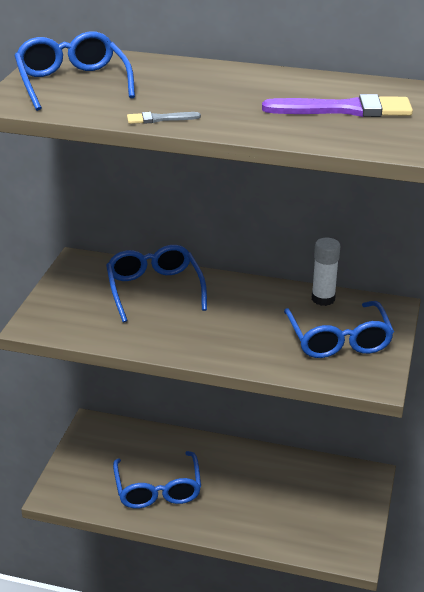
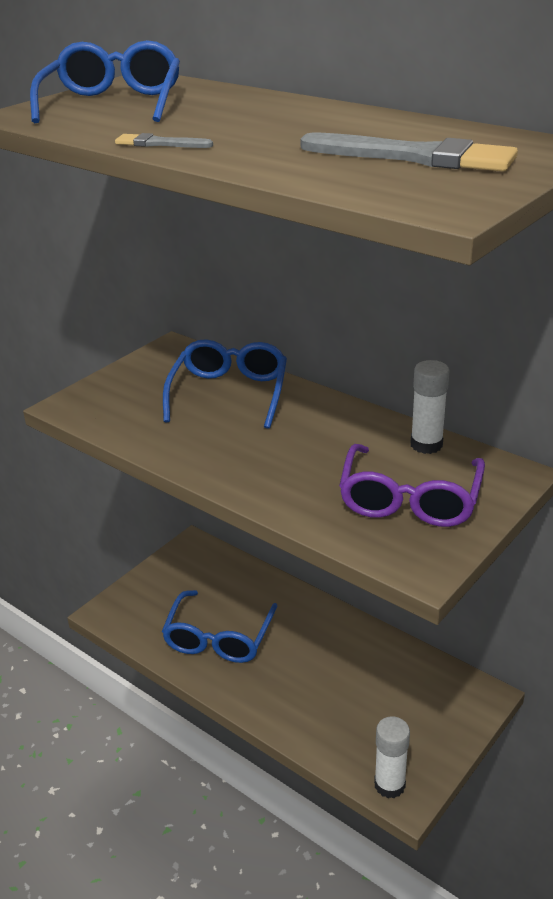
camera: 25 degrees right, 0 degrees up
purple brush [262,94,413,117] -> grey brush [301,132,518,172]
blue glasses [284,301,394,358] -> purple glasses [339,444,485,527]
none -> white glue stick [374,716,410,798]

